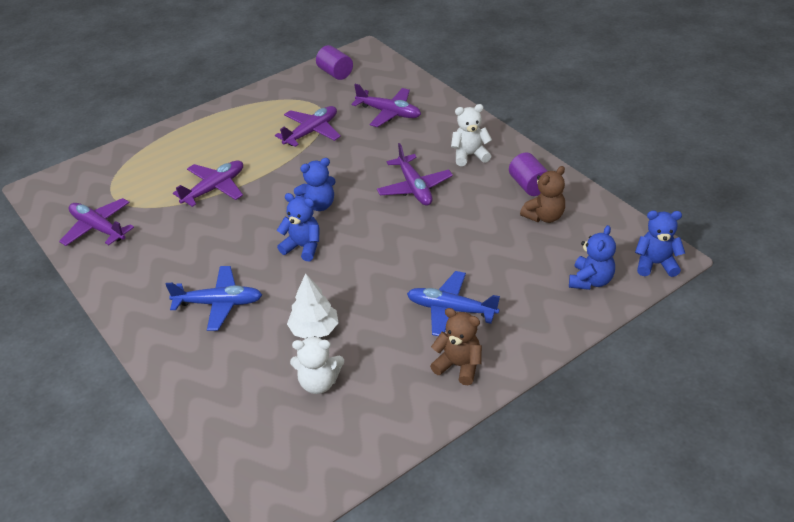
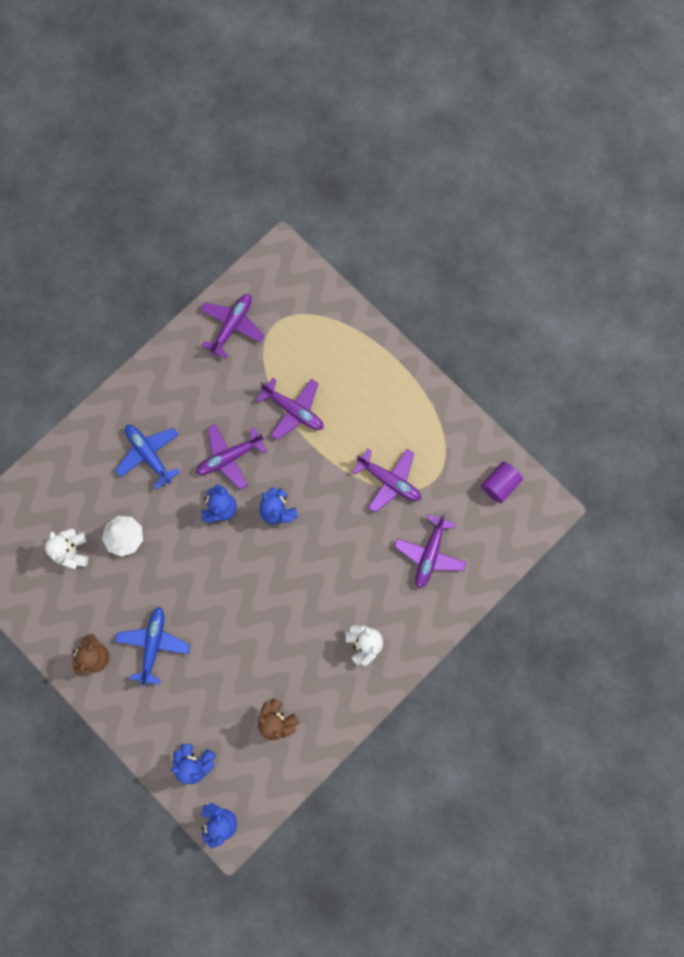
camera: 80 degrees right, 35 degrees up
blue plane [165,266,262,331] -> blue plane turned 150 degrees clockwise [115,425,180,489]
purple plane [377,143,453,206] -> purple plane moved to [196,424,267,490]
purple cylinder [509,153,548,196] -> none

